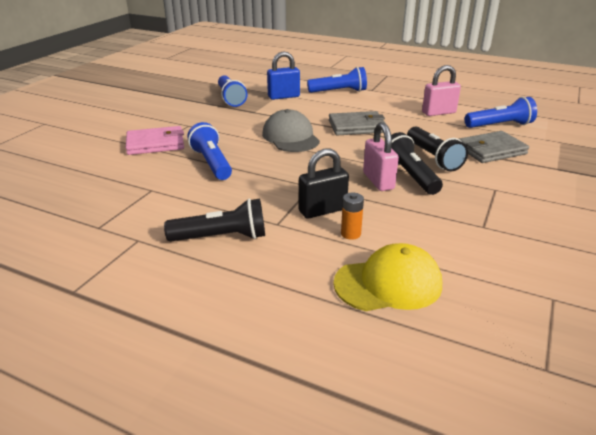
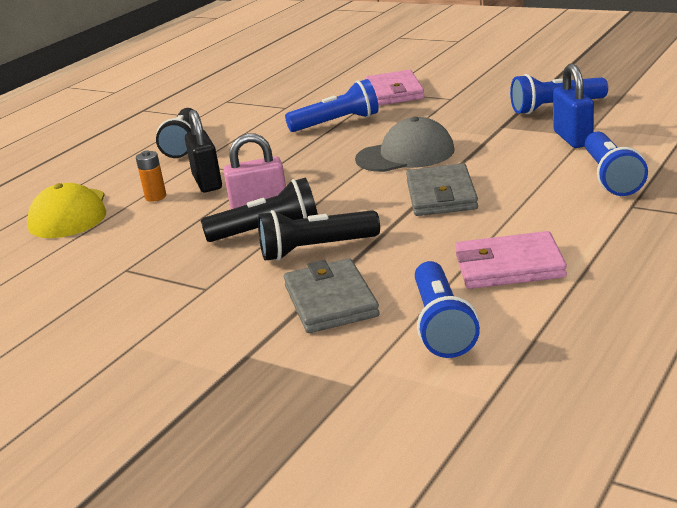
camera: 100 degrees right, 5 degrees down
pink padlock [422,65,461,116] -> pink wallet [455,231,567,289]

